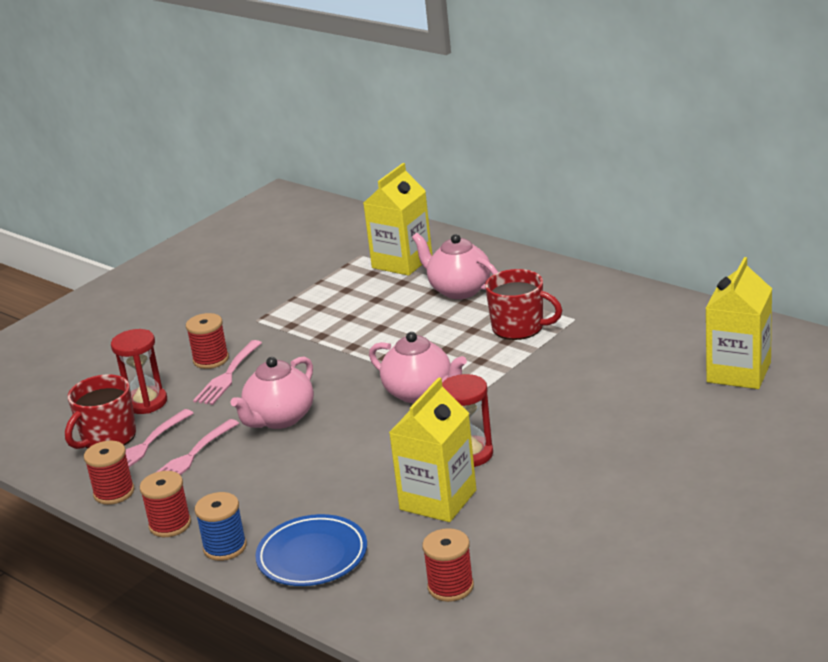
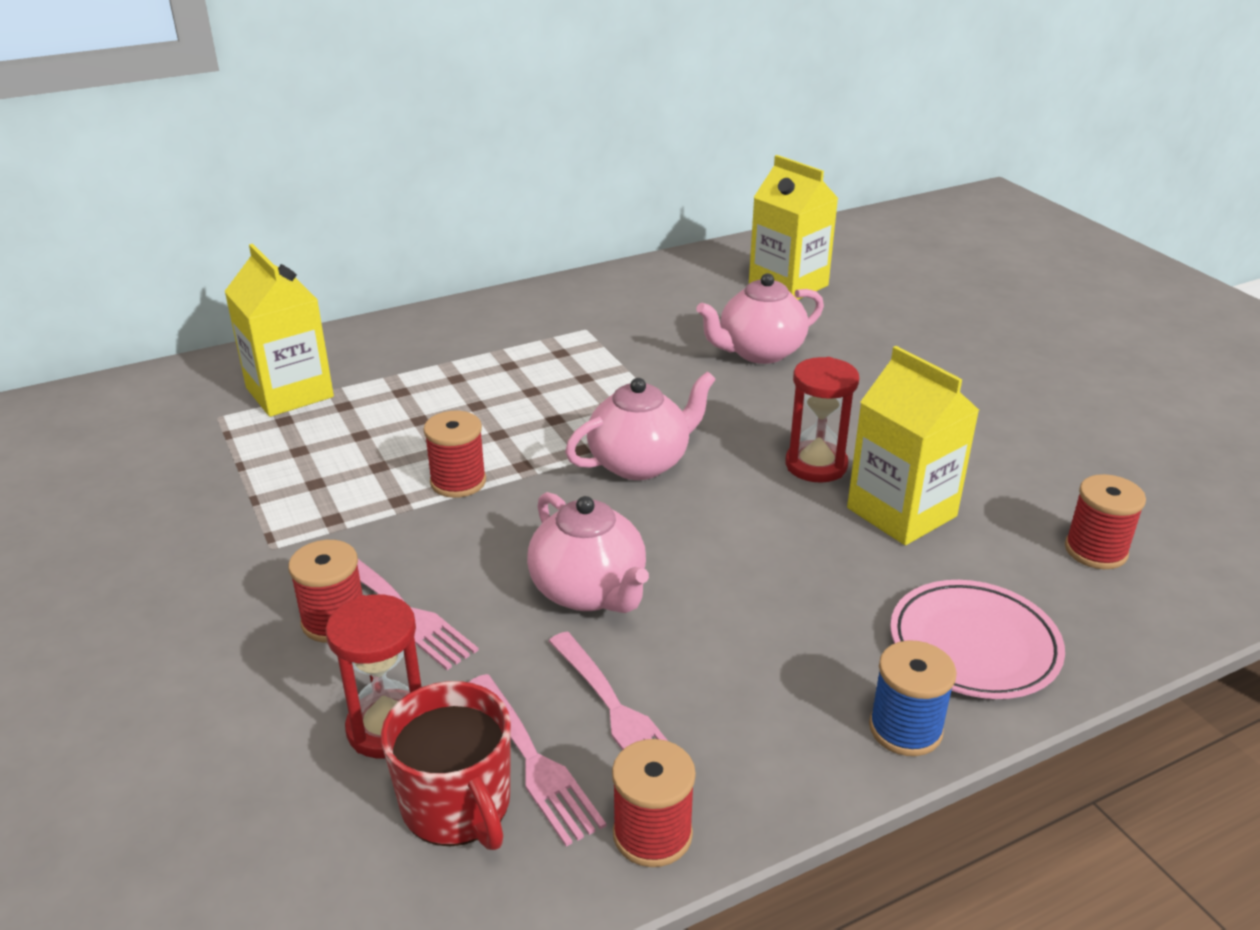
camera: 70 degrees left, 5 degrees up
red spool [140,471,191,537] -> red spool moved to [423,411,486,498]
blue plate [255,514,367,586] -> pink plate [890,580,1065,699]
pink teapot [412,233,498,299] -> pink teapot moved to [696,273,824,364]
red mug [485,269,562,340] -> none

